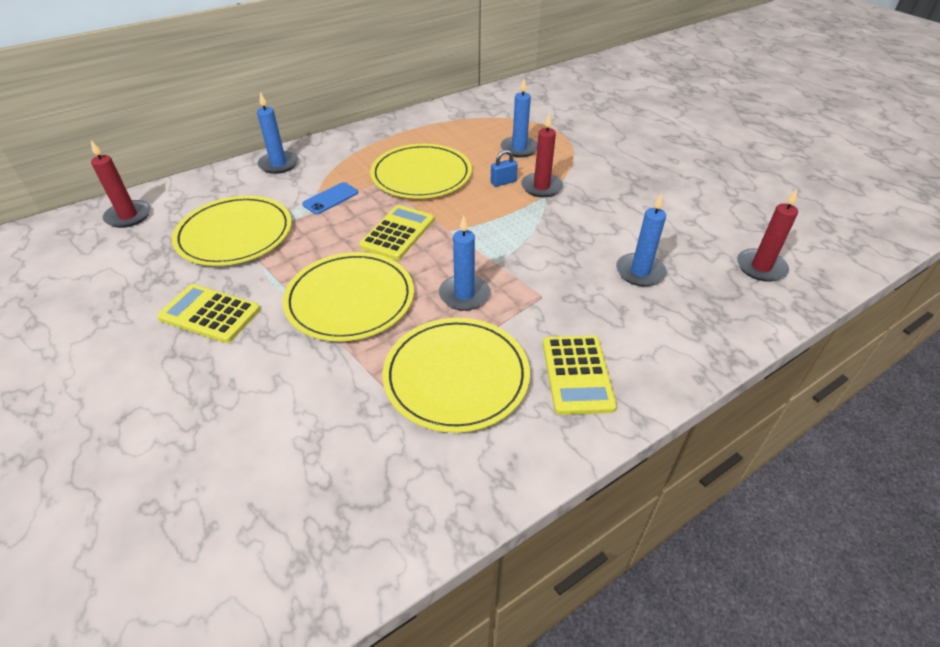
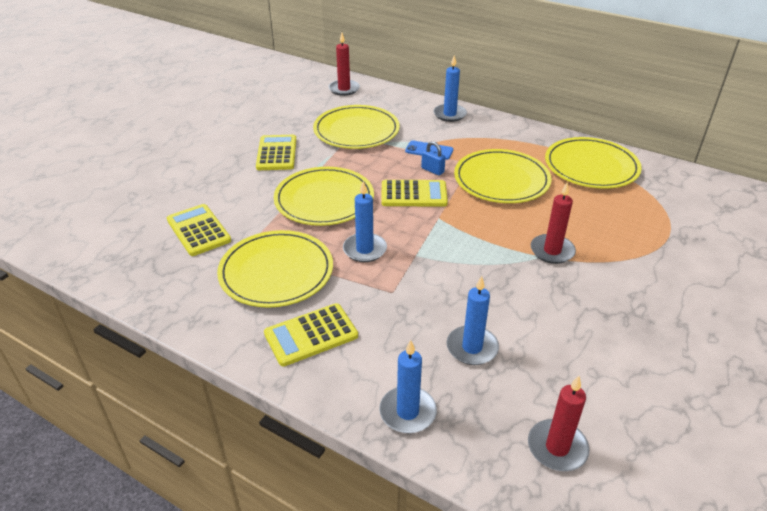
camera: 65 degrees right, 5 degrees down
blue padlock [491,150,518,187] -> blue padlock moved to [421,141,446,175]
blue candle [501,79,538,158] -> blue candle moved to [379,340,437,433]
none -> yellow calculator [167,204,231,256]
none -> yellow plate [545,137,642,189]

